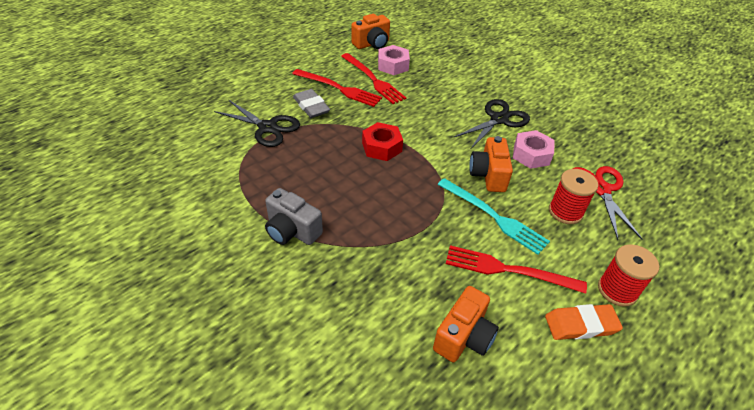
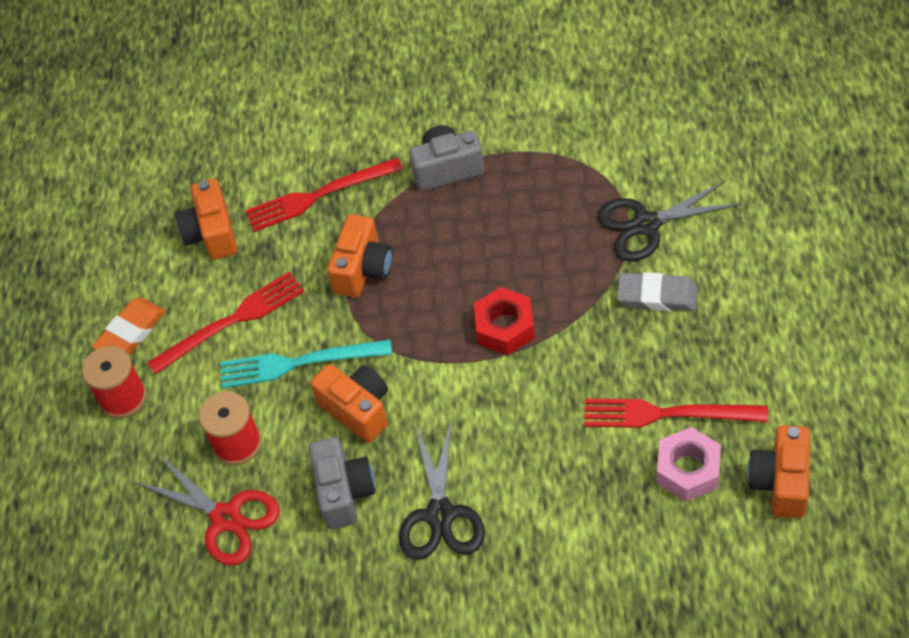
camera: 140 degrees right, 10 degrees up
red fork [292,69,382,107] -> red fork moved to [245,158,403,232]
pink nut [513,130,555,169] -> grey camera [309,438,375,529]
none -> orange camera [327,214,393,297]

